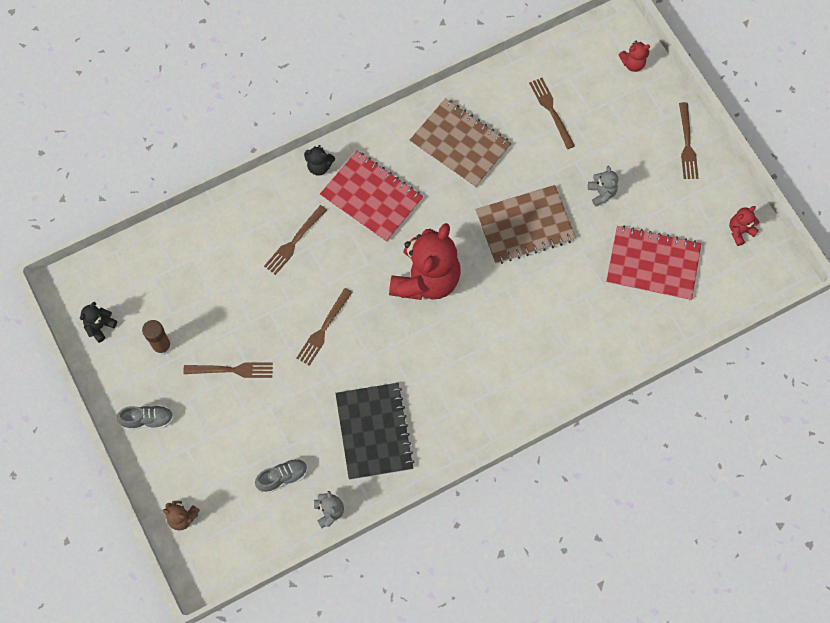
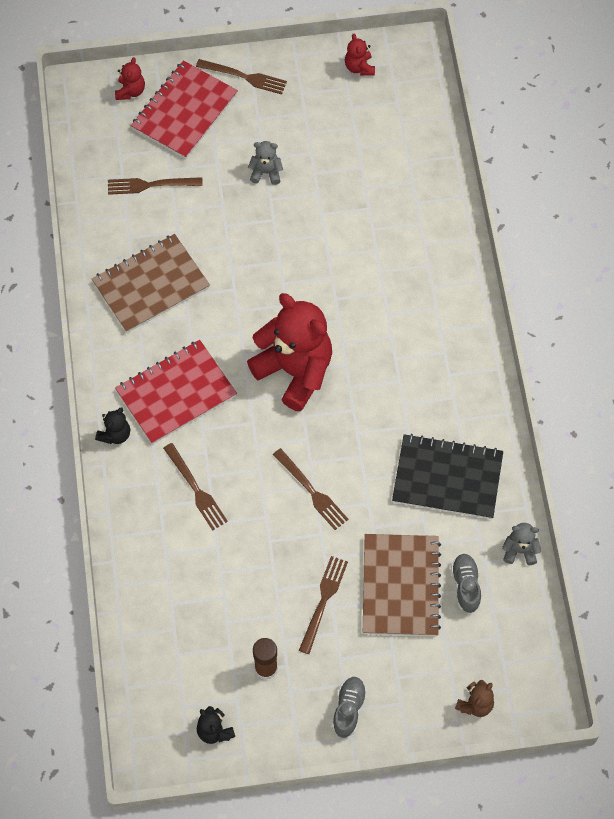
camera: 70 degrees left, 5 degrees down
brown notebook [475,185,576,264] -> brown notebook moved to [363,534,441,636]
red notebook [606,226,702,301] -> red notebook moved to [131,60,238,159]

